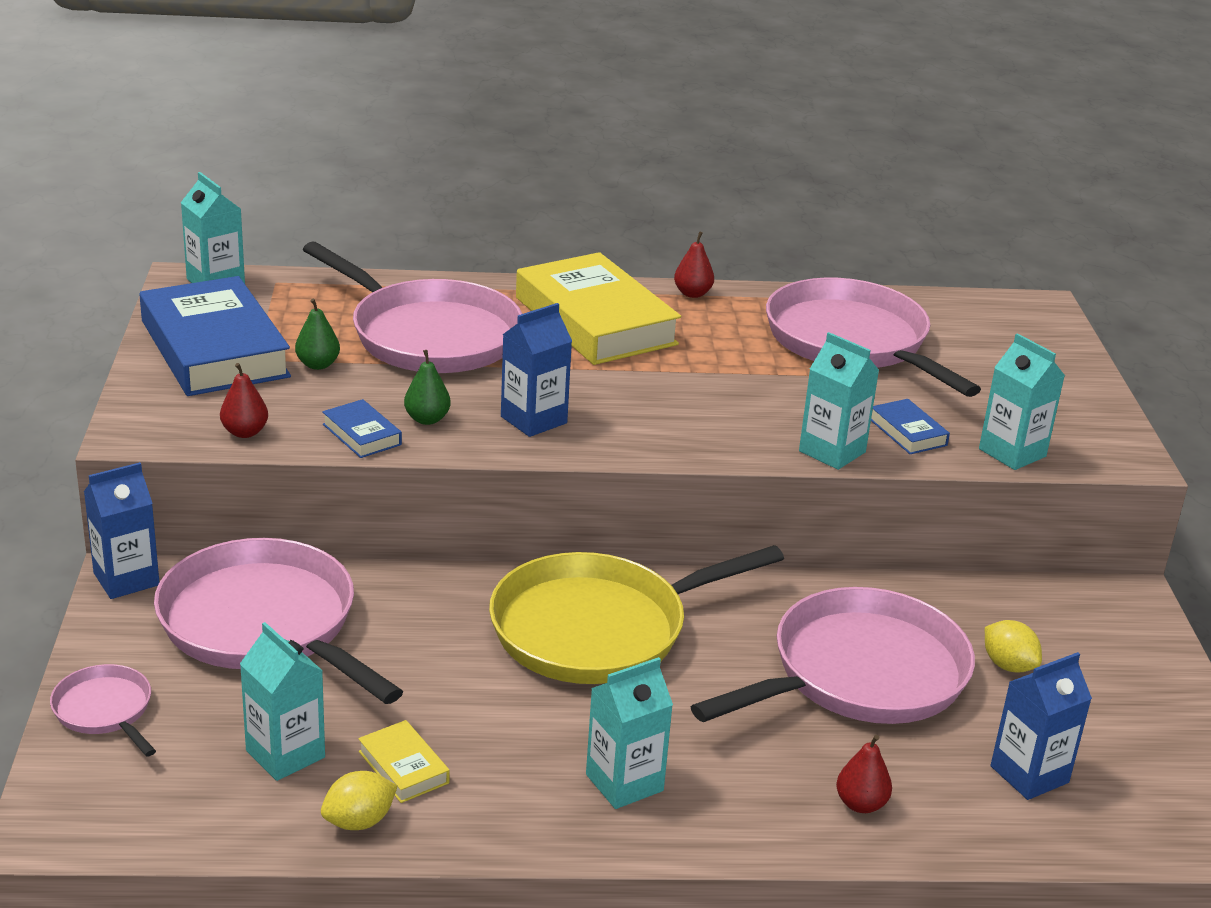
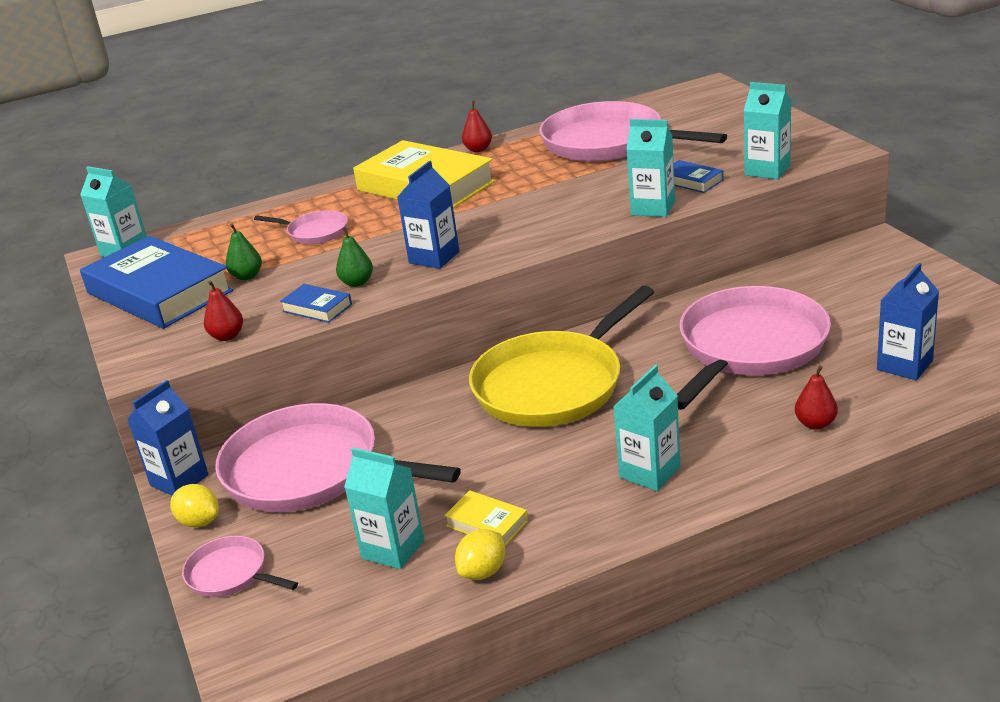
camera: 15 degrees left, 0 degrees up
pink pan [303,242,522,373] -> pink pan [254,210,348,244], size x0.47
yellow lemon [985,620,1042,673] -> yellow lemon moved to [170,484,219,527]

